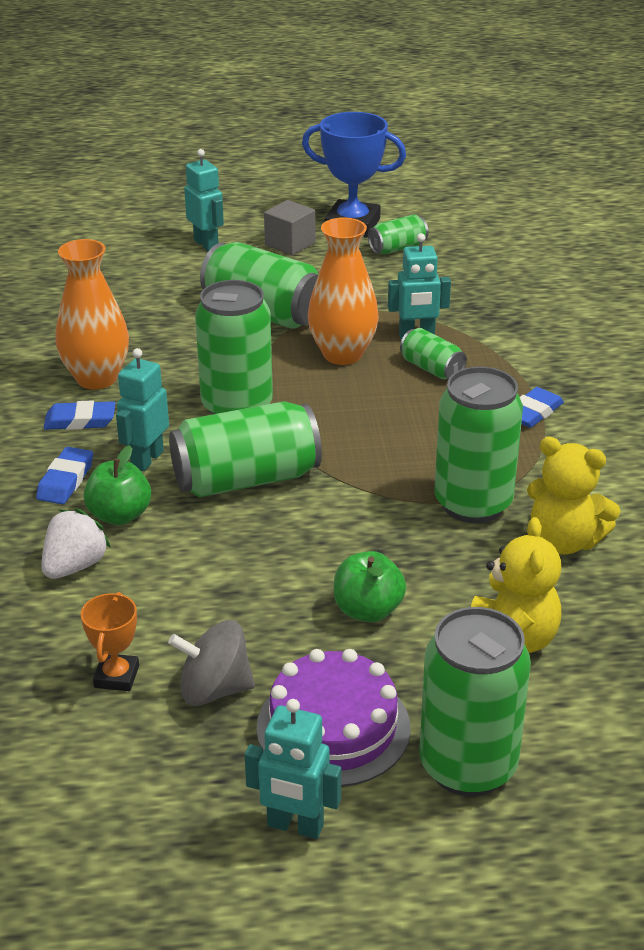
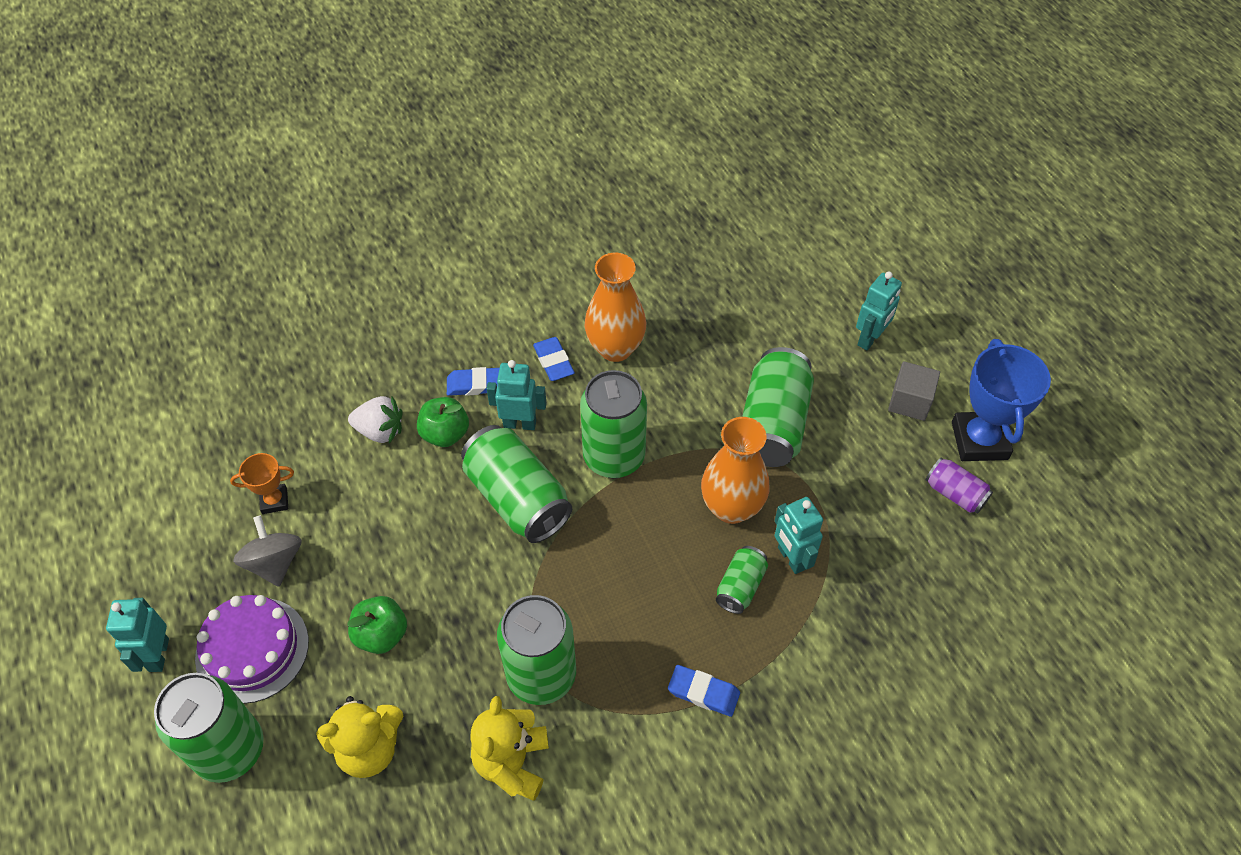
camera: 70 degrees right, 20 degrees up
green can [368,214,429,254] -> purple can [925,457,993,513]

